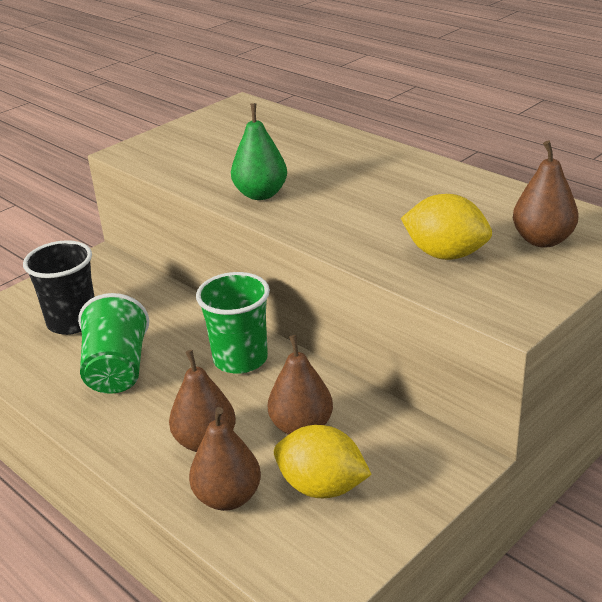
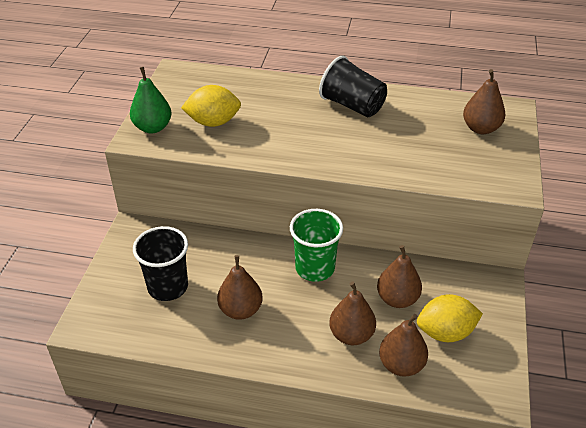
camera: 35 degrees left, 10 degrees up
green cup [78,293,149,394] -> brown pear [217,255,262,320]
green pear [231,103,287,200] -> green pear moved to [130,67,171,133]
yellow lemon [401,194,492,260] -> yellow lemon moved to [181,85,241,127]
none -> black cup [319,56,387,117]

